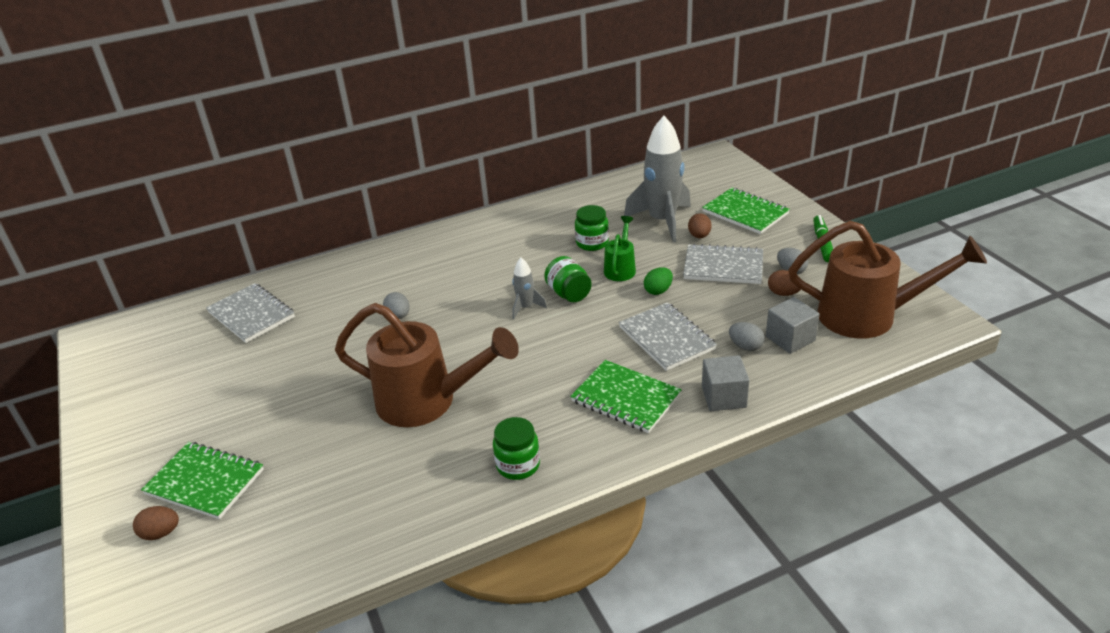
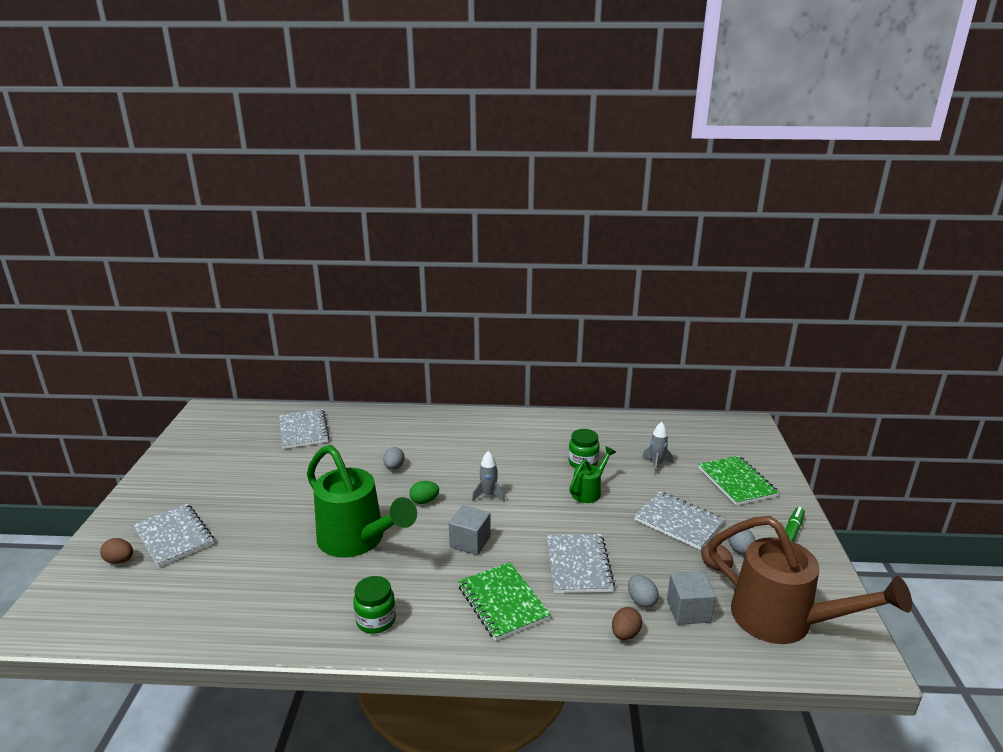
camera: 25 degrees right, 10 degrees down
green notebook [141,442,264,519] -> grey notebook [134,504,214,567]
brown watering can [335,303,519,427] -> green watering can [307,445,417,557]
green jar [544,256,592,302] -> none
grey rocket [624,116,691,242] -> grey rocket [642,422,673,475], size x0.47
green egg [644,267,673,295] -> green egg moved to [409,481,439,504]
brown egg [688,213,712,238] -> brown egg moved to [612,607,642,640]
grey cube [702,355,749,411] -> grey cube moved to [449,505,491,555]

